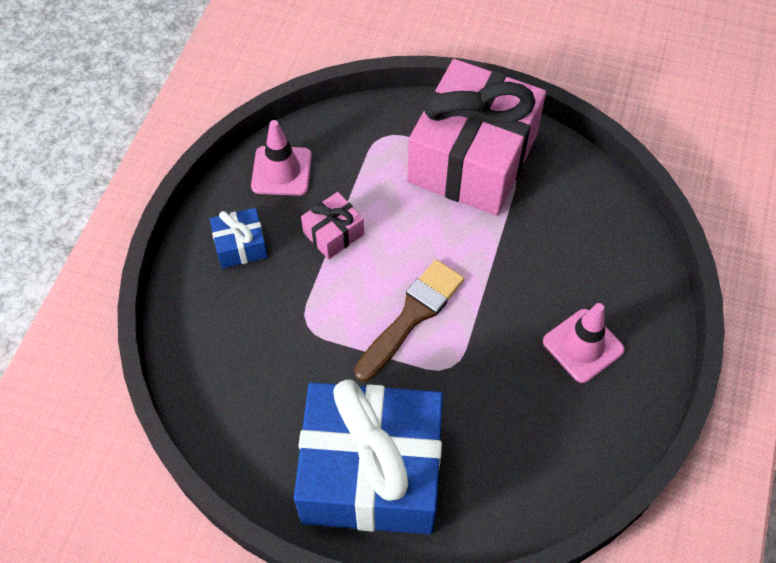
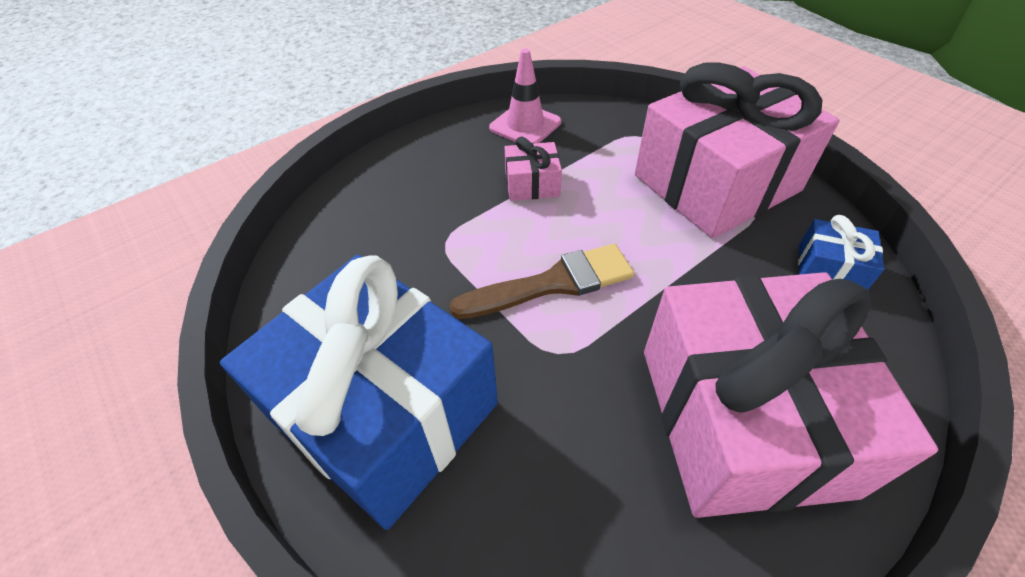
camera: 35 degrees right, 10 degrees down
blue gift [210,208,268,268] -> blue gift moved to [798,215,884,290]
pink traffic cone [543,303,625,383] -> pink gift [644,272,938,518]

